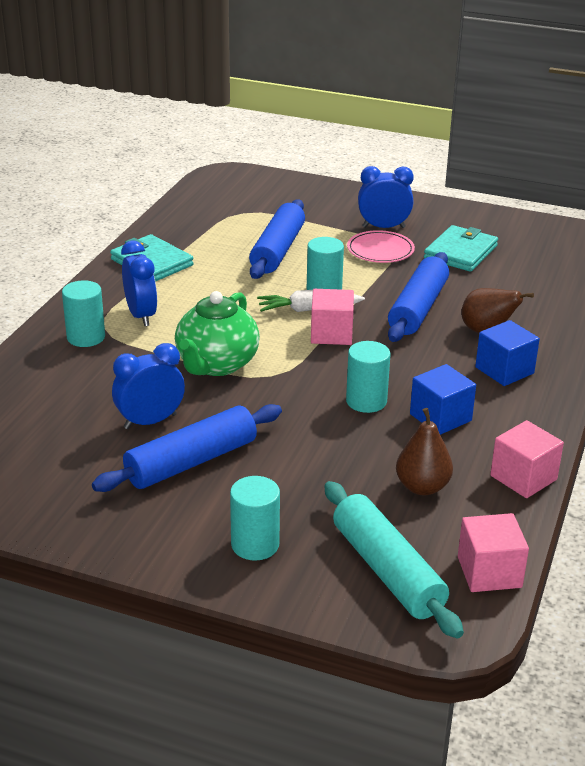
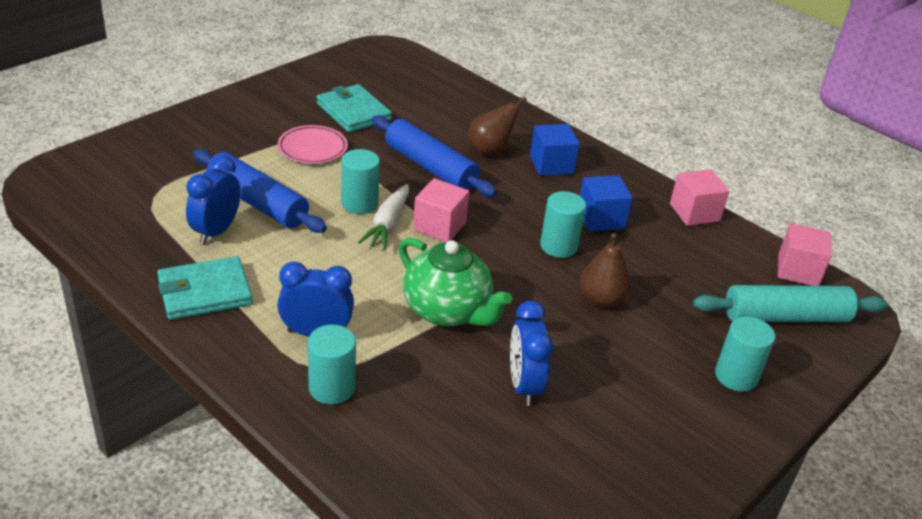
camera: 70 degrees left, 5 degrees up
blue rolling pin [92,404,282,492] -> none
blue clock [358,166,414,228] -> blue clock moved to [186,155,241,245]
brown pear [396,408,453,495] -> brown pear moved to [580,233,631,308]

